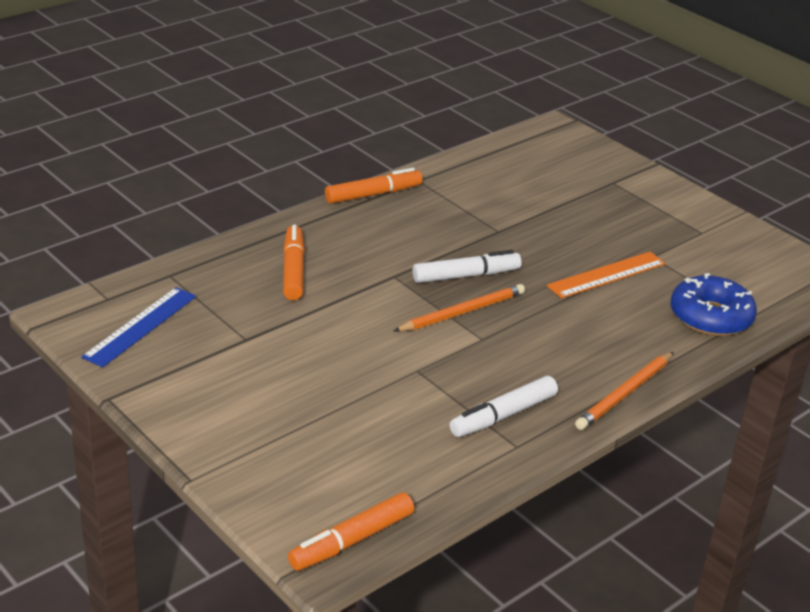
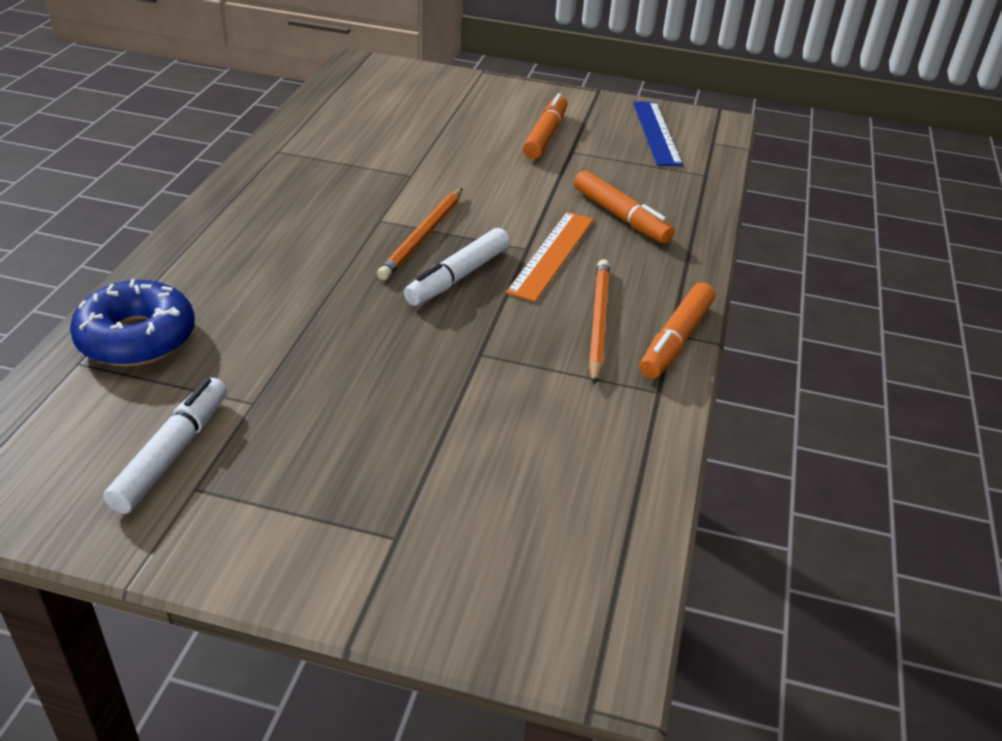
camera: 145 degrees right, 5 degrees up
orange marker [288,492,414,571] -> orange marker moved to [523,93,568,159]
white marker [450,376,558,437] -> white marker moved to [103,378,227,514]
orange ruler [547,252,666,298] -> orange ruler moved to [506,212,594,302]
orange pencil [575,352,674,430] -> orange pencil moved to [589,259,610,385]

